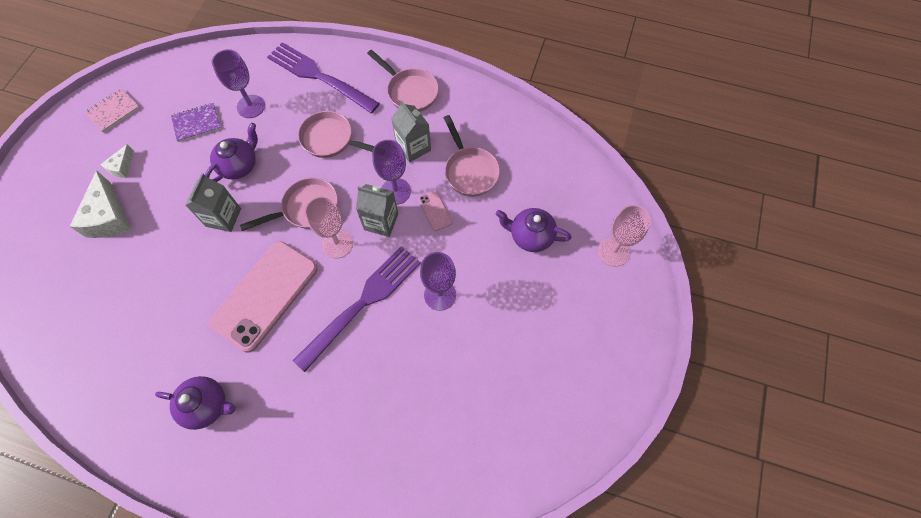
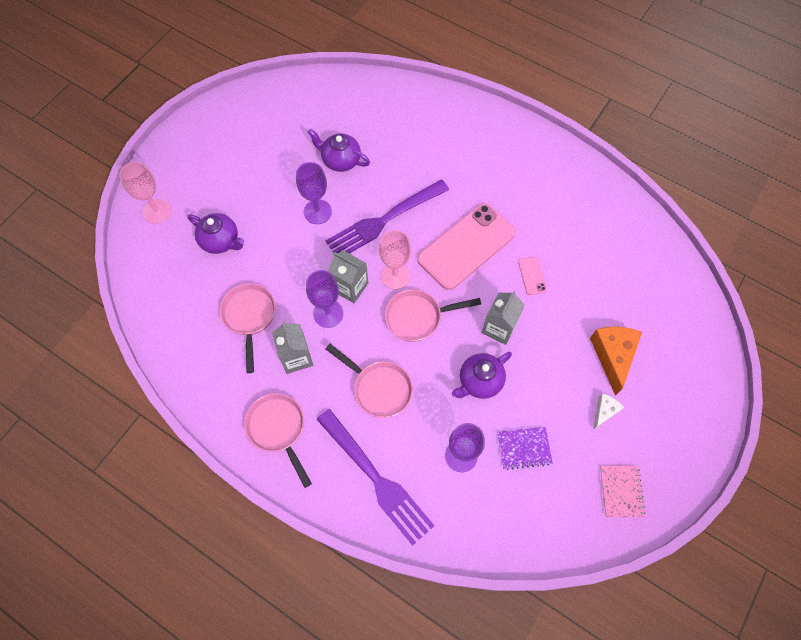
camera: 165 degrees left, 0 degrees up
white cheese [69,170,131,238] -> orange cheese [590,327,642,396]
pink notebook [85,88,140,133] -> pink notebook turned 60 degrees counterclockwise [600,466,645,517]
purple teapot [155,376,236,430] -> purple teapot moved to [307,129,370,172]
pink phone [418,191,452,231] -> pink phone moved to [518,257,547,295]

